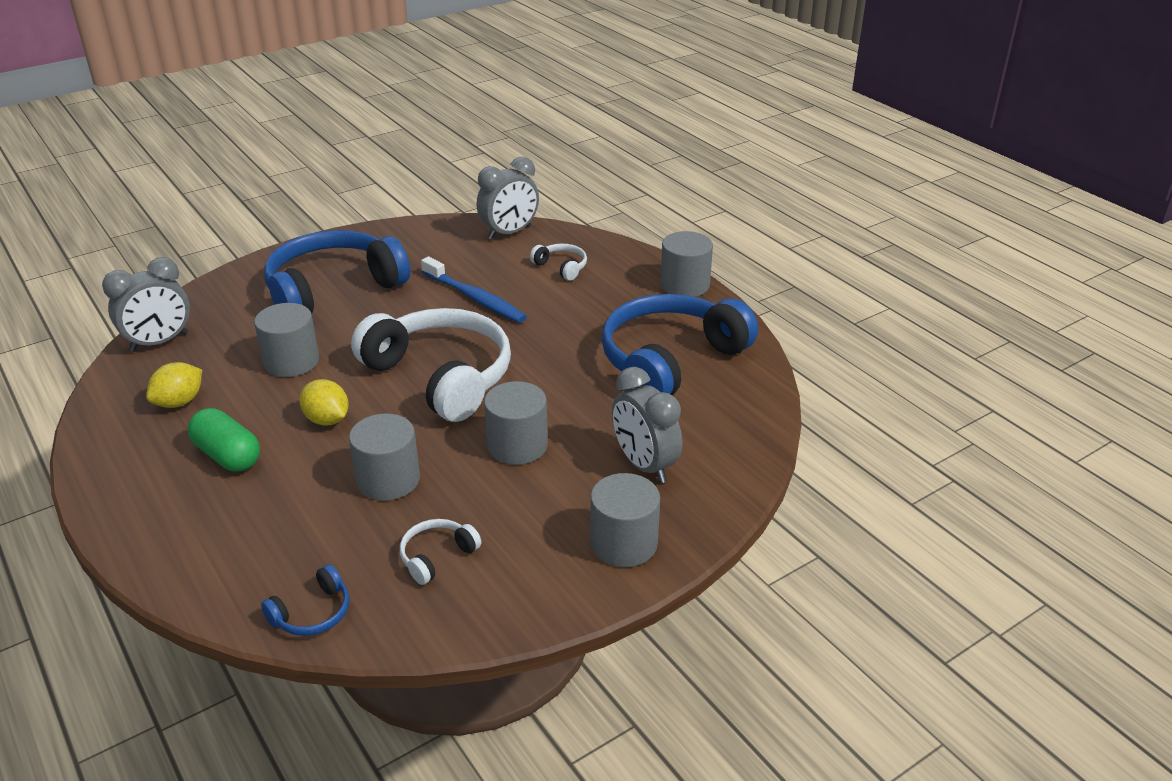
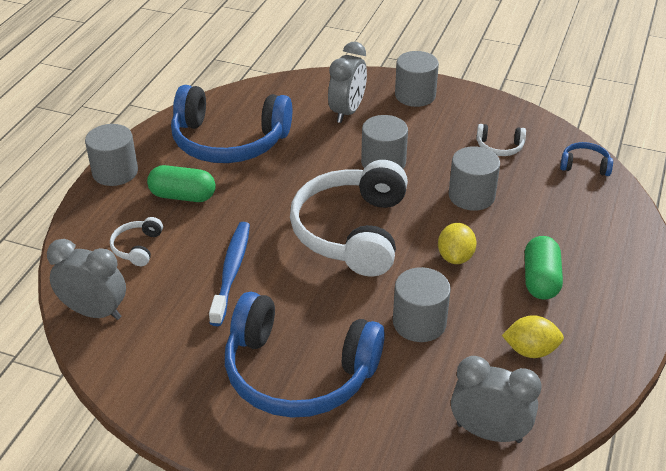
camera: 125 degrees left, 5 degrees up
none -> green capsule [147,165,216,202]

